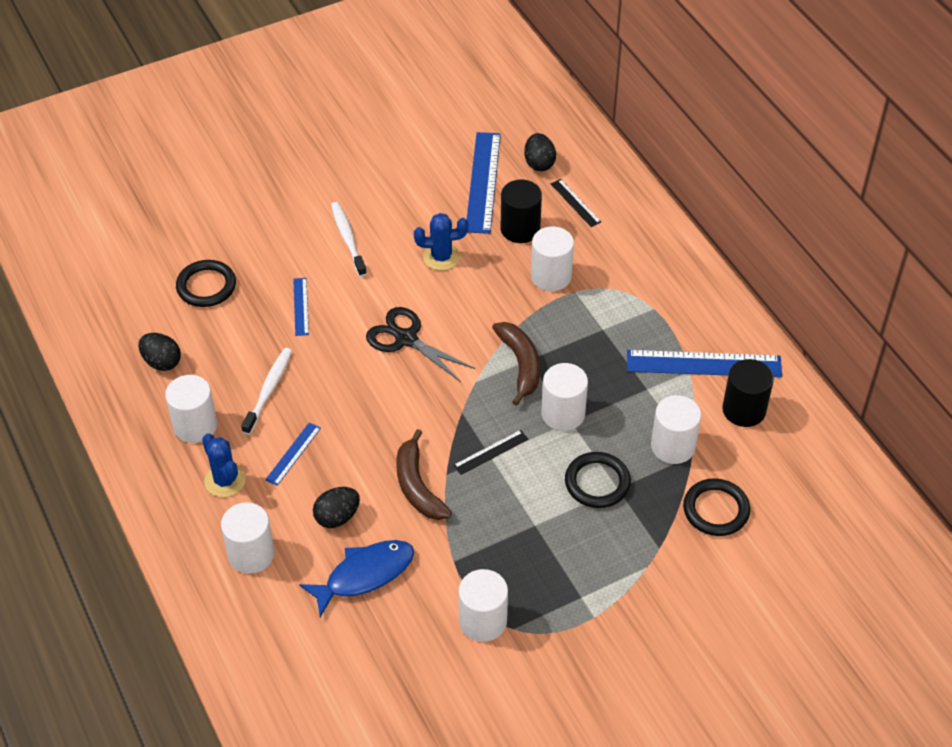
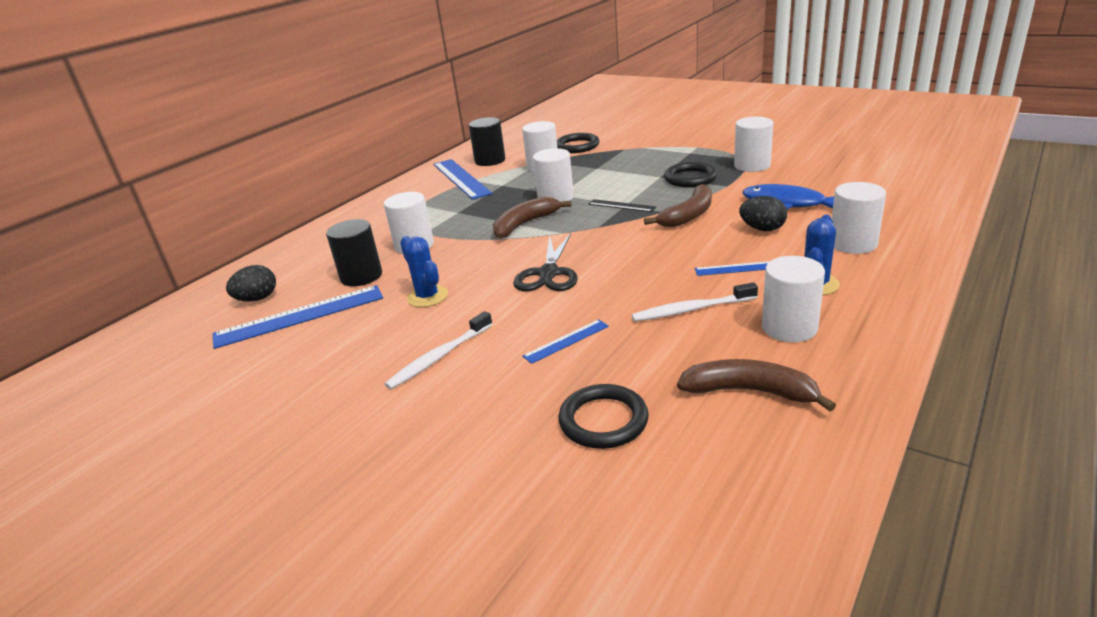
camera: 115 degrees left, 20 degrees down
black egg [138,333,181,371] -> brown banana [677,359,836,412]
black ruler [551,179,601,227] -> none
black ring [565,452,631,508] -> black ring moved to [664,162,717,187]

